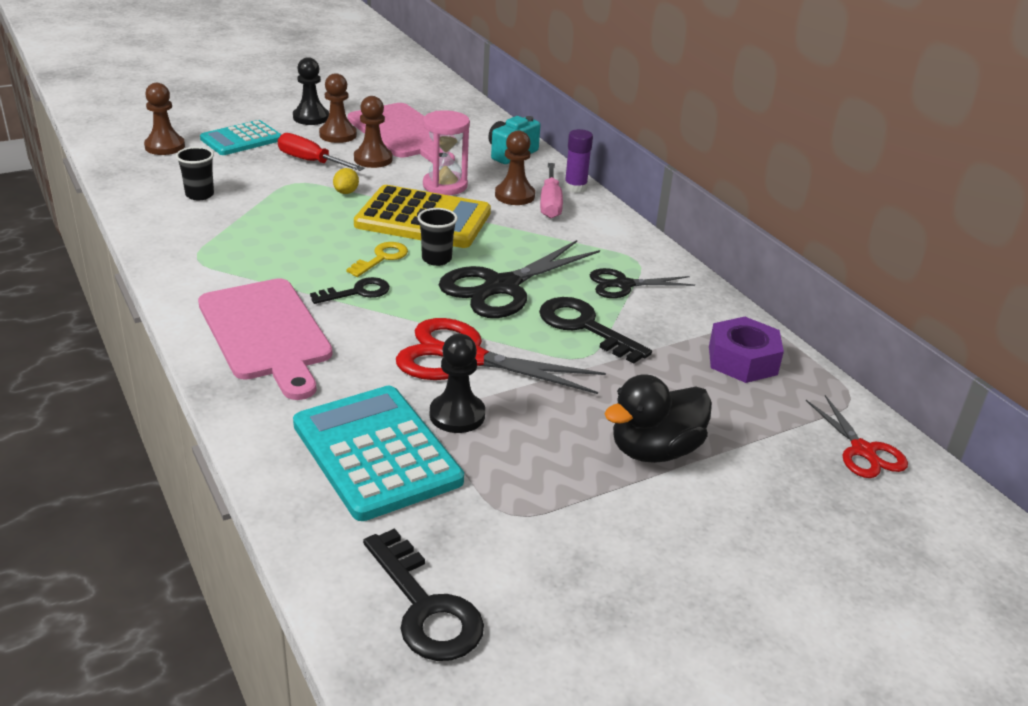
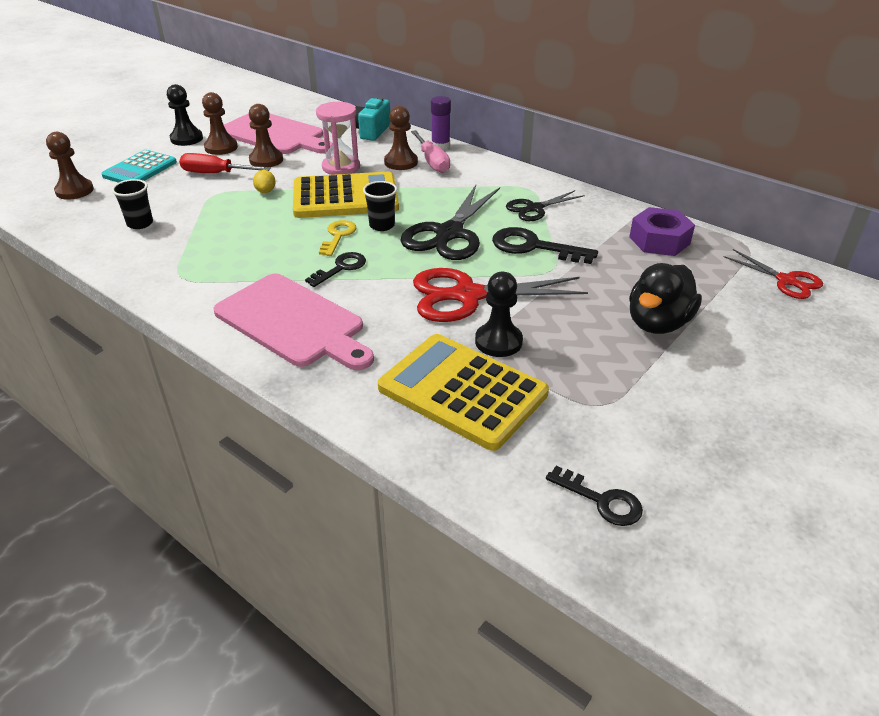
camera: 20 degrees left, 5 degrees up
turquoise calculator [293,386,464,521] -> yellow calculator [378,334,549,451]
black key [363,528,484,661] -> black key [546,466,643,526], size x0.64

